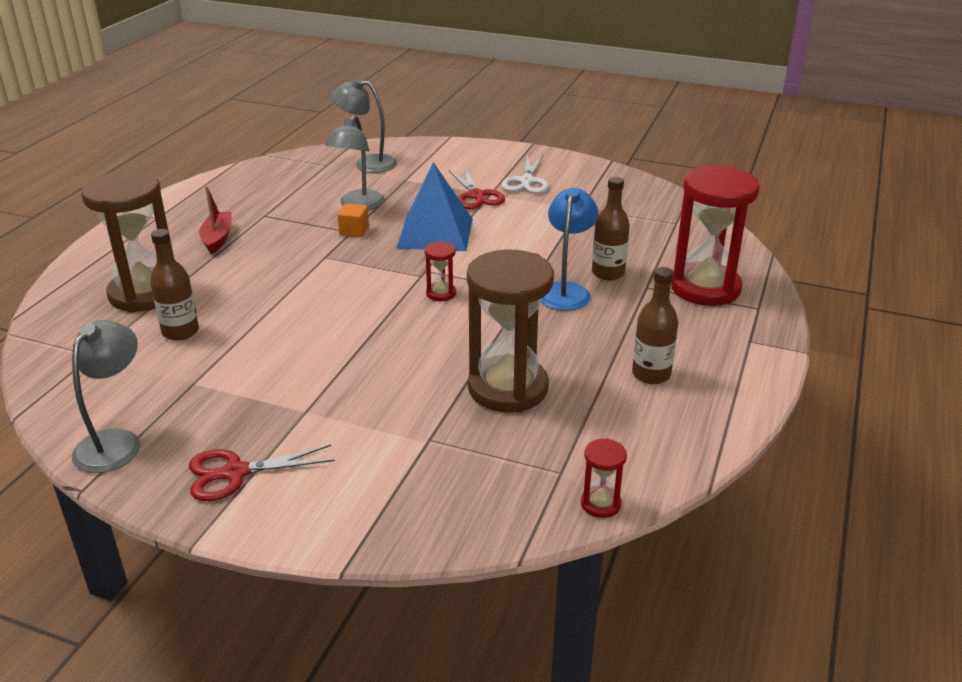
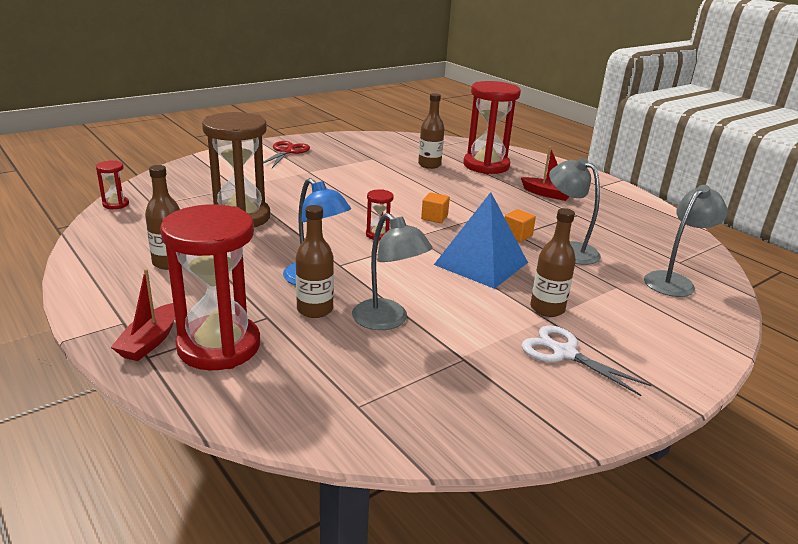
camera: 120 degrees right, 5 degrees down
grey lamp [72,320,141,473] -> grey lamp moved to [352,213,433,330]
brown hourglass [81,170,174,313] -> red hourglass [463,81,521,174]
red scissors [449,167,505,209] -> brown bottle [530,208,576,317]
none -> red boat [111,269,175,361]
none -> orange cube [421,192,450,223]

